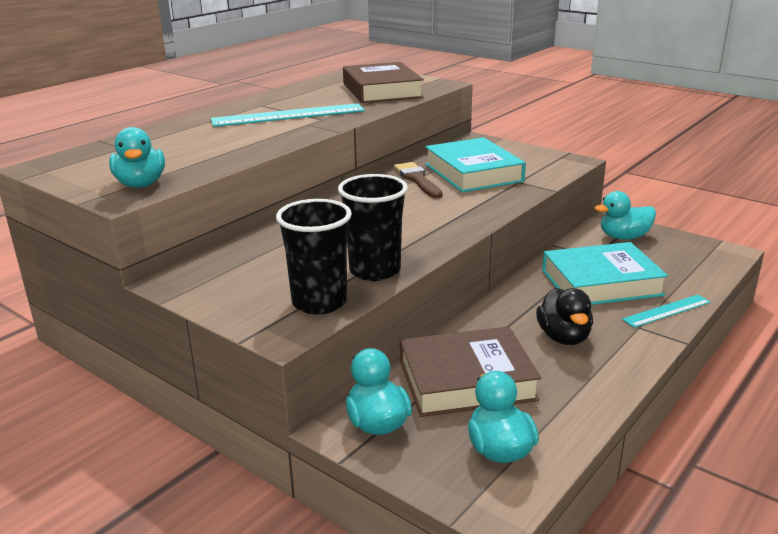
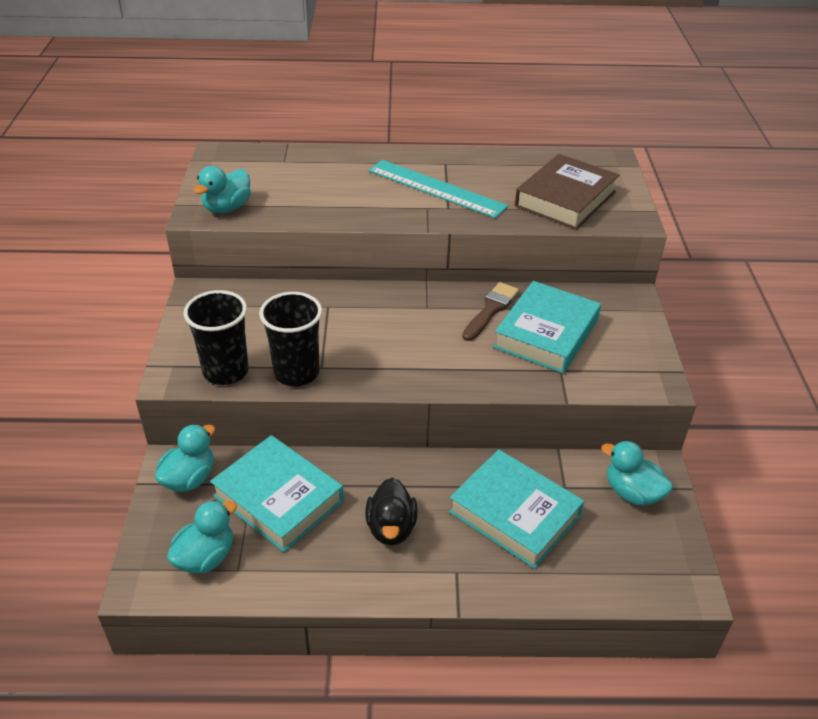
camera: 50 degrees right, 15 degrees up
brown book [400,326,541,417] -> turquoise book [210,435,344,552]
black duck [536,288,593,345] -> black duck turned 45 degrees counterclockwise [365,478,418,545]
turquoise ruler [622,295,711,328] -> none

